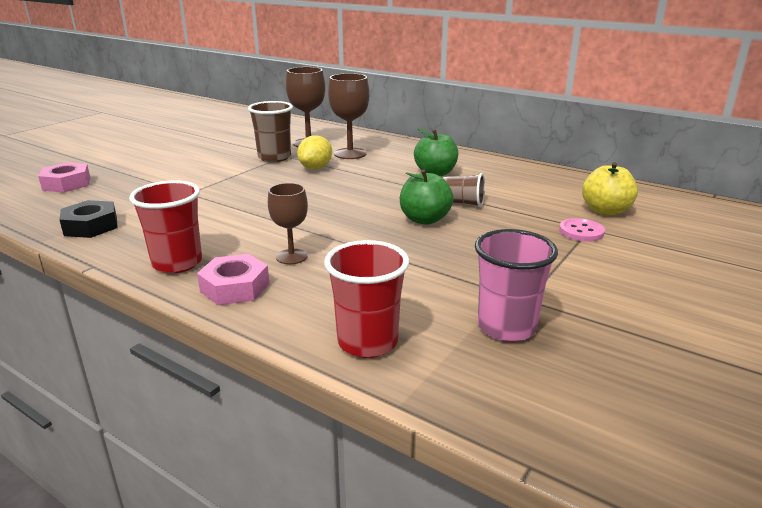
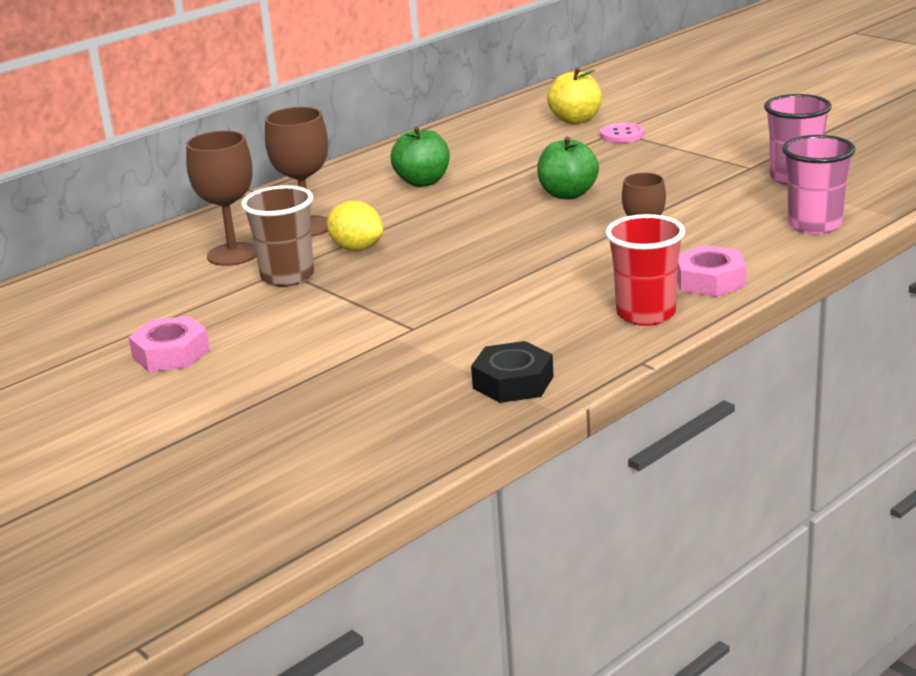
camera: 75 degrees left, 0 degrees up
pink nut [38,162,90,193] -> pink nut moved to [129,316,210,372]
red cup [324,240,409,358] -> pink cup [782,135,855,234]
brown cup [443,173,485,207] -> none

